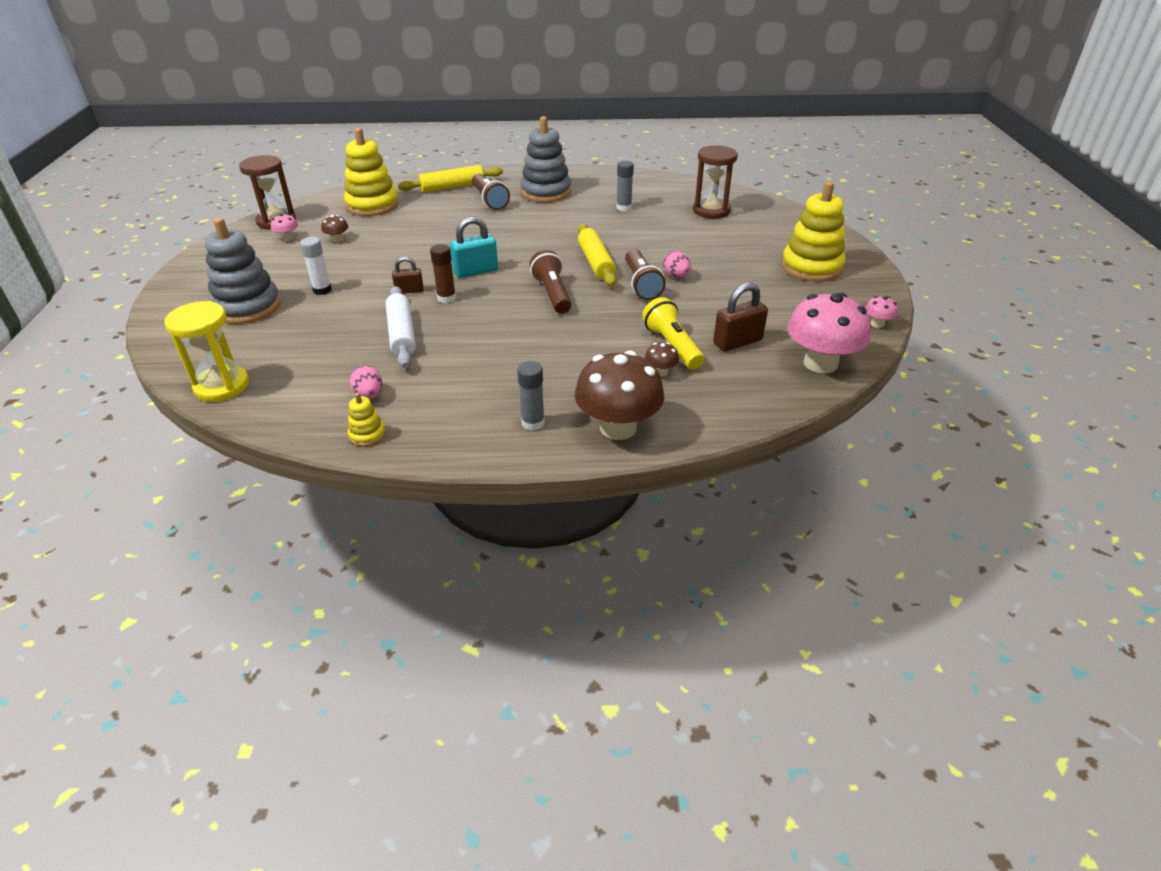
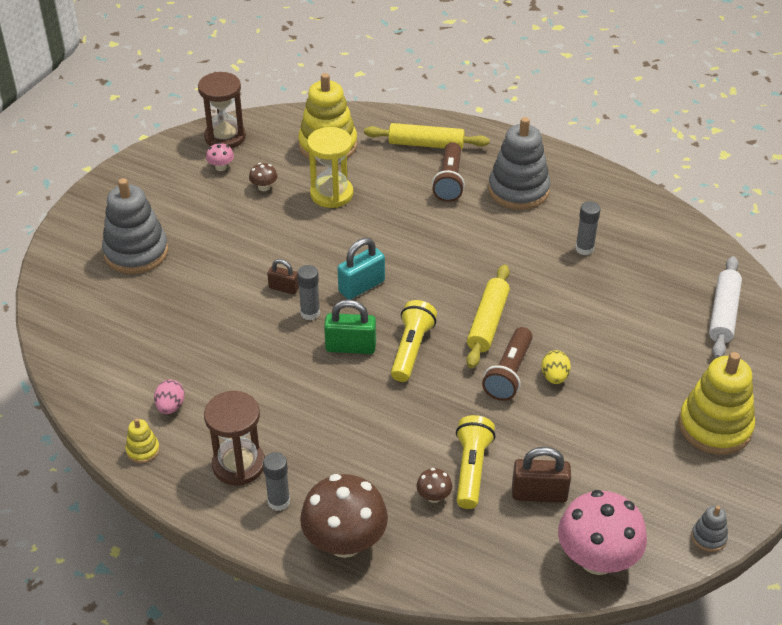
camera: 30 degrees right, 5 degrees up
yellow hourglass [165,301,249,402] -> yellow hourglass moved to [307,127,353,208]
white glue stick [300,237,332,295] -> none
white rolling pin [386,286,416,368] -> white rolling pin moved to [709,256,742,358]
brown glue stick [430,244,456,303] -> grey glue stick [297,265,320,320]
turquoise padlock [450,217,498,278] -> turquoise padlock turned 45 degrees counterclockwise [337,238,385,300]
brown flashlight [530,250,572,314] -> yellow flashlight [391,300,437,382]
pink egg [663,251,691,278] -> yellow egg [541,350,571,384]
brown hourglass [693,145,738,219] -> brown hourglass moved to [204,391,265,486]
pink mushroom [865,296,898,328] -> grey stacking toy [691,506,728,552]
none -> green padlock [324,299,376,354]

